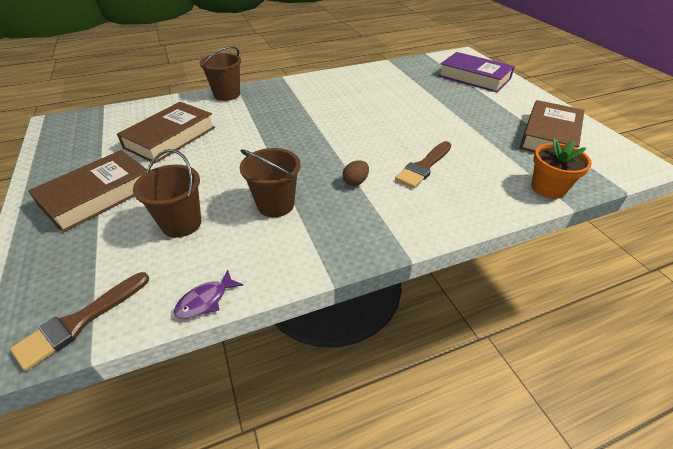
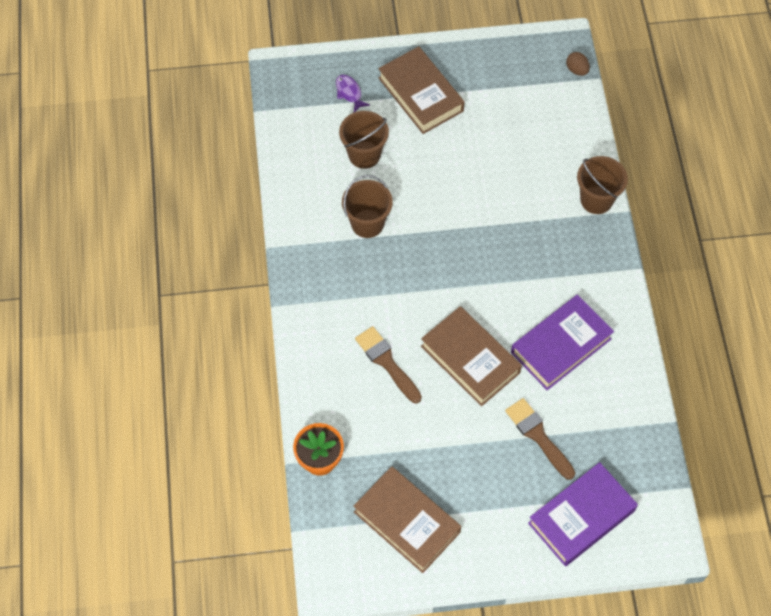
camera: 105 degrees right, 20 degrees up
brown brush [10,272,149,371] -> brown brush moved to [505,398,575,480]
brown book [117,102,215,164] -> brown book moved to [421,306,522,406]
purple fish [174,270,244,319] -> purple fish moved to [336,75,370,112]
brown egg [342,161,369,186] -> brown egg moved to [566,52,590,76]
none -> purple book [511,295,614,390]

